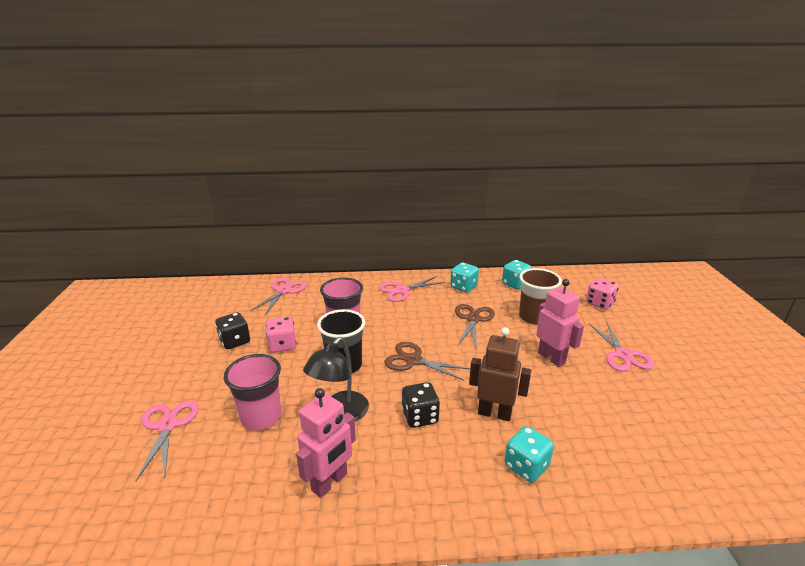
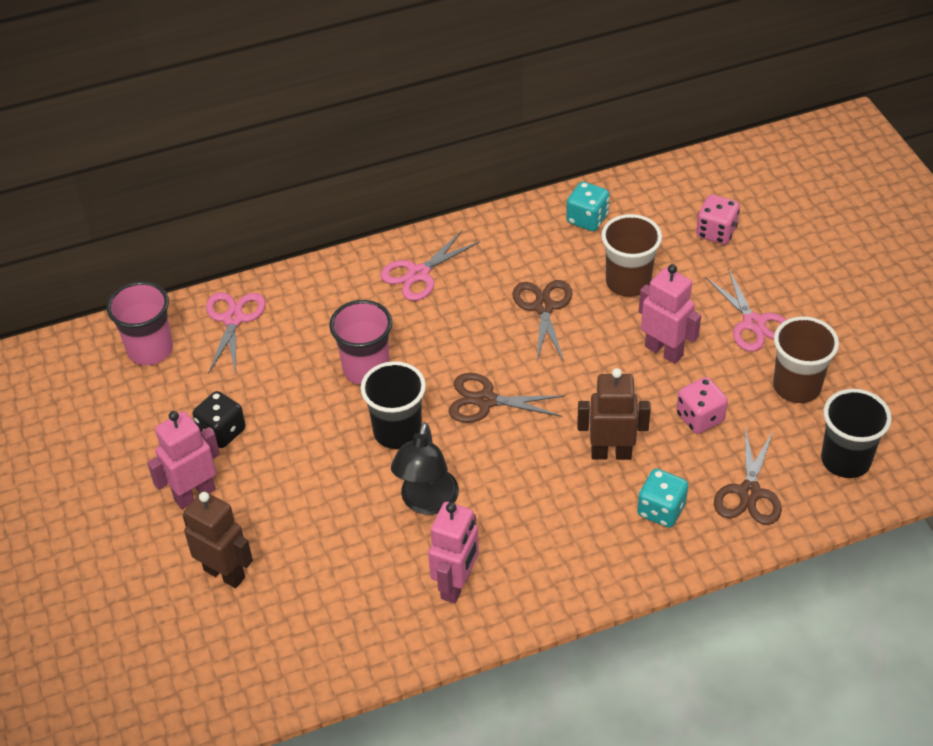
camera: 15 degrees left, 20 degrees up
pink scissors [136,401,199,481] -> brown robot [183,491,253,588]
pink cup [224,354,282,430] -> pink cup moved to [107,281,173,365]
pink dice [266,317,296,353] -> pink dice moved to [676,377,728,434]
black dice [402,382,440,428] -> none
turquoise dice [450,263,479,292] -> none
none -> pink robot [147,411,220,509]
none -> brown scissors [714,427,782,525]
none -> brown cup [773,316,839,403]
none -> black cup [821,389,892,478]

